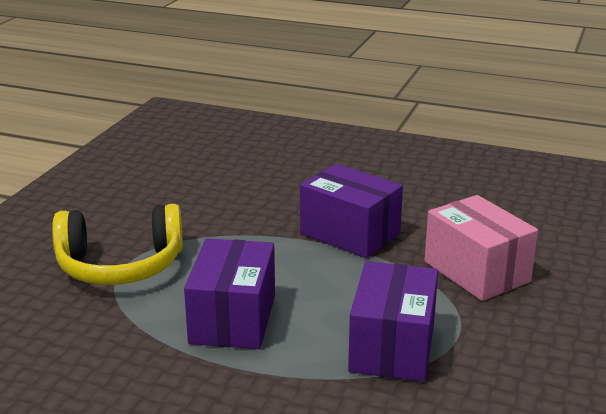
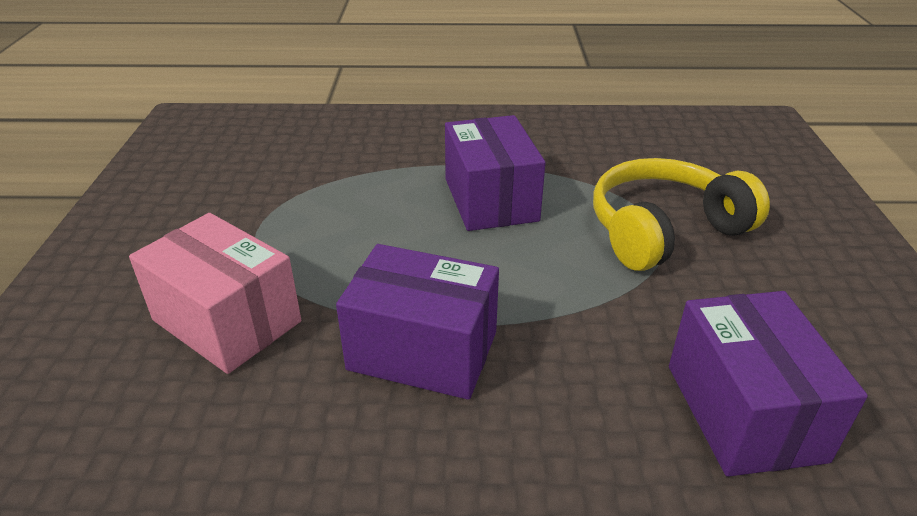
camera: 160 degrees right, 10 degrees up
purple box [348,261,438,382] -> purple box moved to [669,291,868,477]

